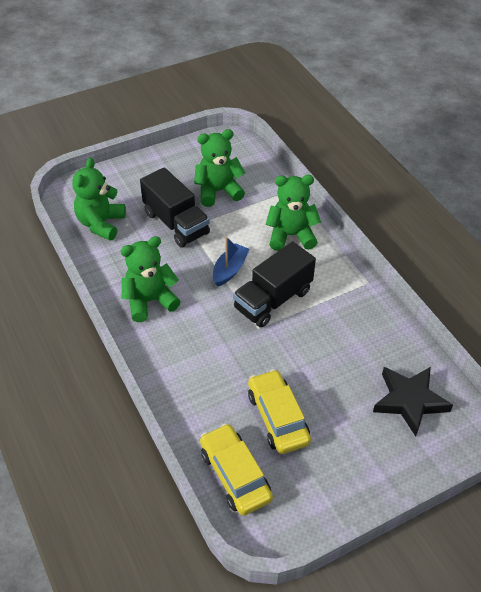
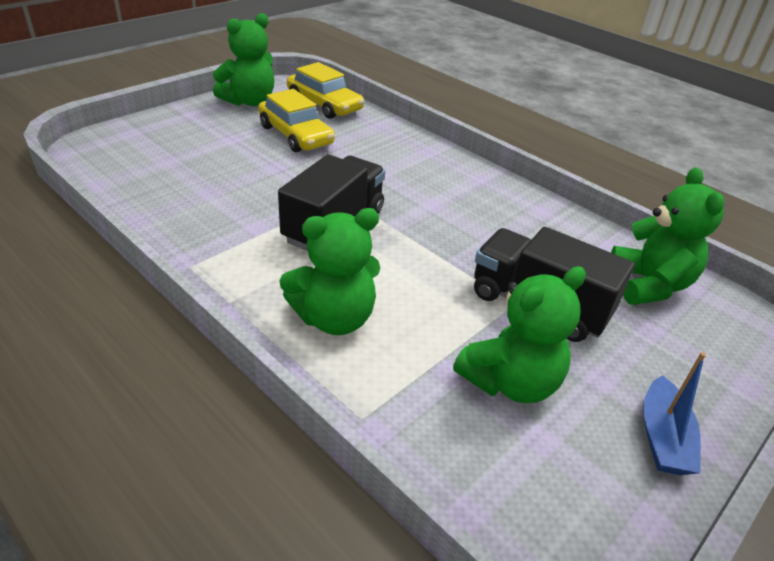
camera: 160 degrees right, 10 degrees down
green teddy bear [121,236,181,322] -> green teddy bear moved to [213,13,274,106]
blue boat [213,237,250,287] -> blue boat moved to [643,352,706,475]
black star [373,367,453,437] -> none

